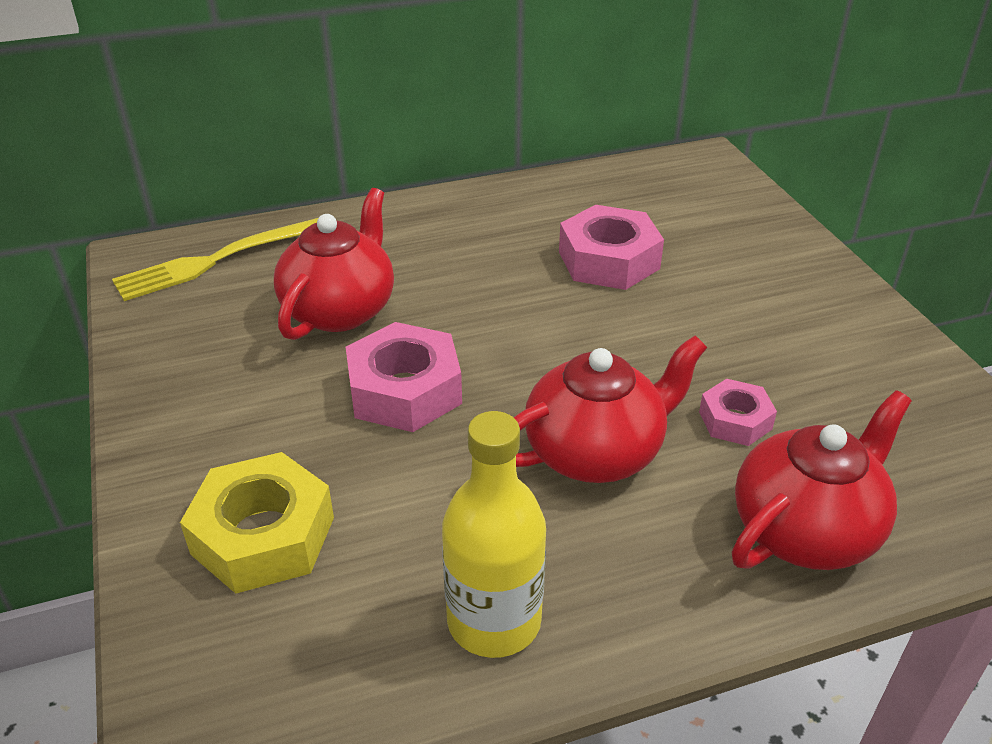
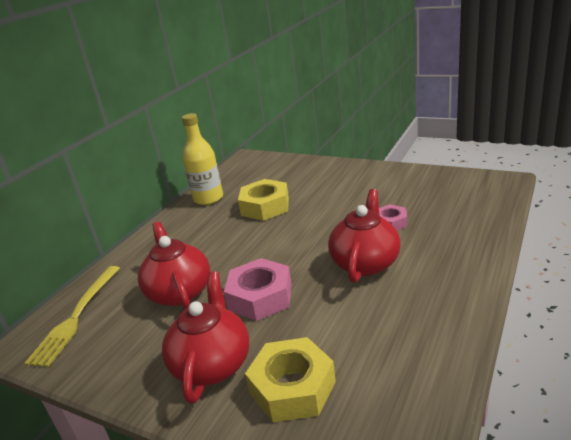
camera: 40 degrees left, 10 degrees down
yellow bottle [442,411,546,658] -> yellow bottle moved to [182,113,223,205]
pink nut [559,205,664,290] -> yellow nut [238,179,289,221]
red teapot [732,390,912,570] -> red teapot moved to [162,272,249,404]

